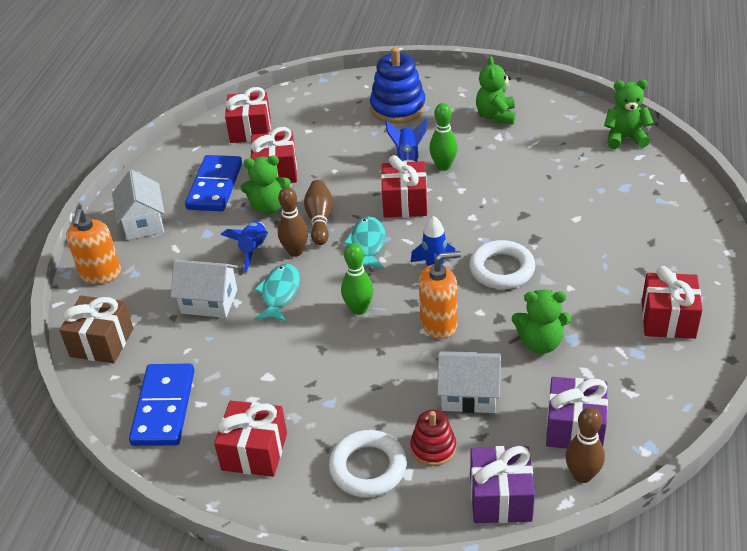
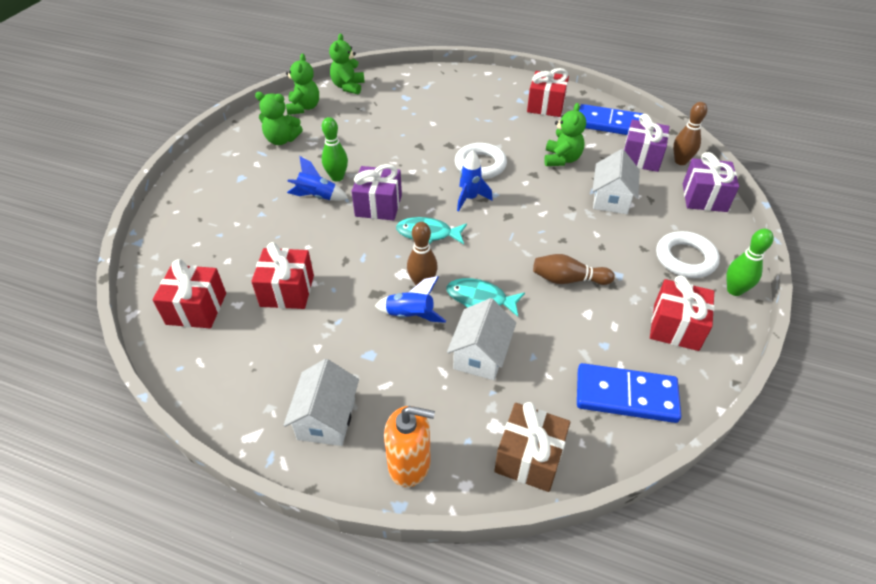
camera: 85 degrees left, 5 degrees up
white house [112,170,165,240] -> white house turned 75 degrees counterclockwise [283,359,359,446]
blue domino [185,155,242,211] -> blue domino moved to [579,104,643,135]
green teddy bear [241,156,291,214] -> green teddy bear moved to [286,54,319,115]
brown bowling pin [304,180,333,245] -> brown bowling pin moved to [533,254,615,285]
green bowling pin [341,243,374,315] -> green bowling pin moved to [726,229,774,296]
blue stacking toy [370,47,426,124] -> none
red gift [381,155,427,218] -> purple gift [352,164,402,221]
red stacking toy [410,410,456,466] -> none
orange soap dispenser [419,251,461,339] -> none

